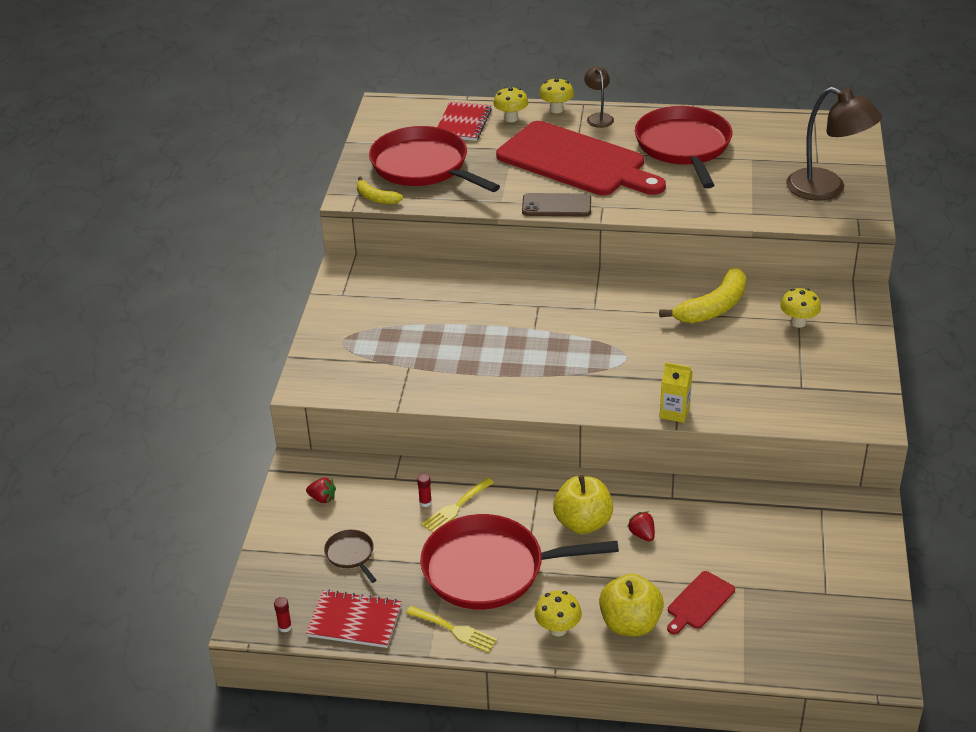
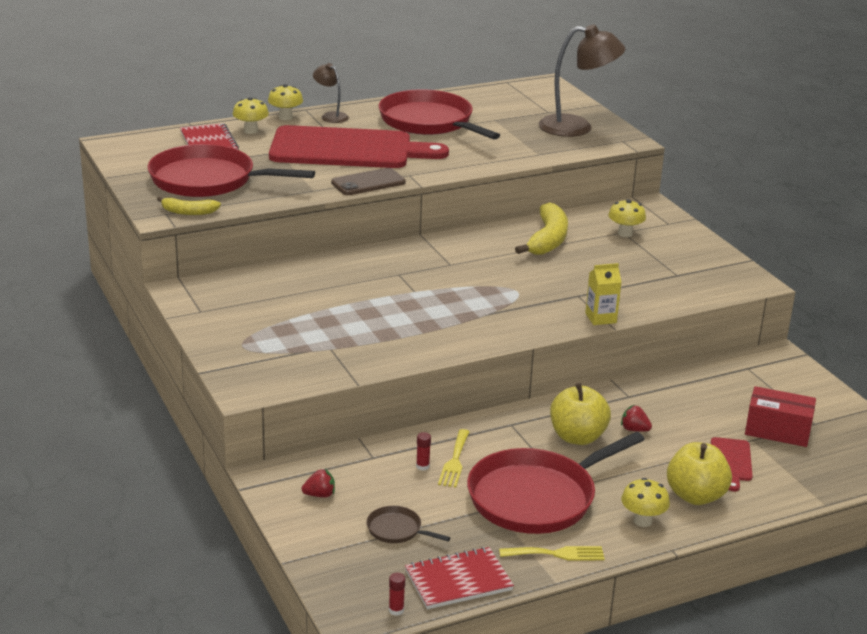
camera: 35 degrees left, 10 degrees down
none -> red box [745,386,816,447]

